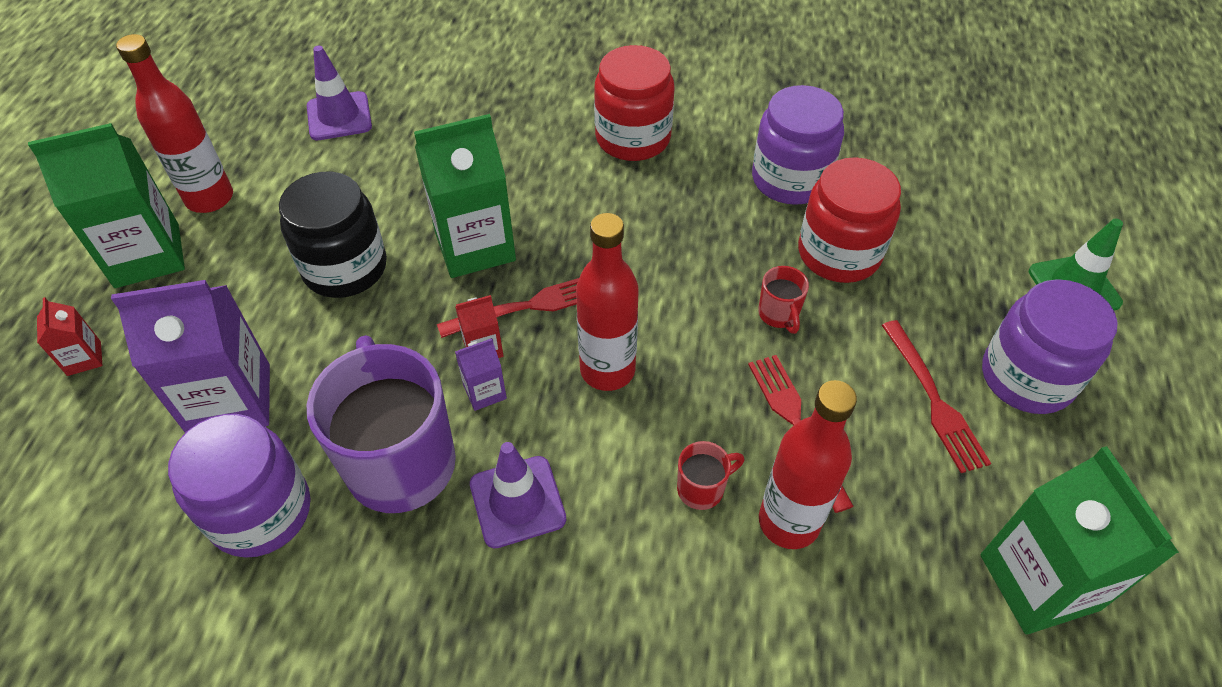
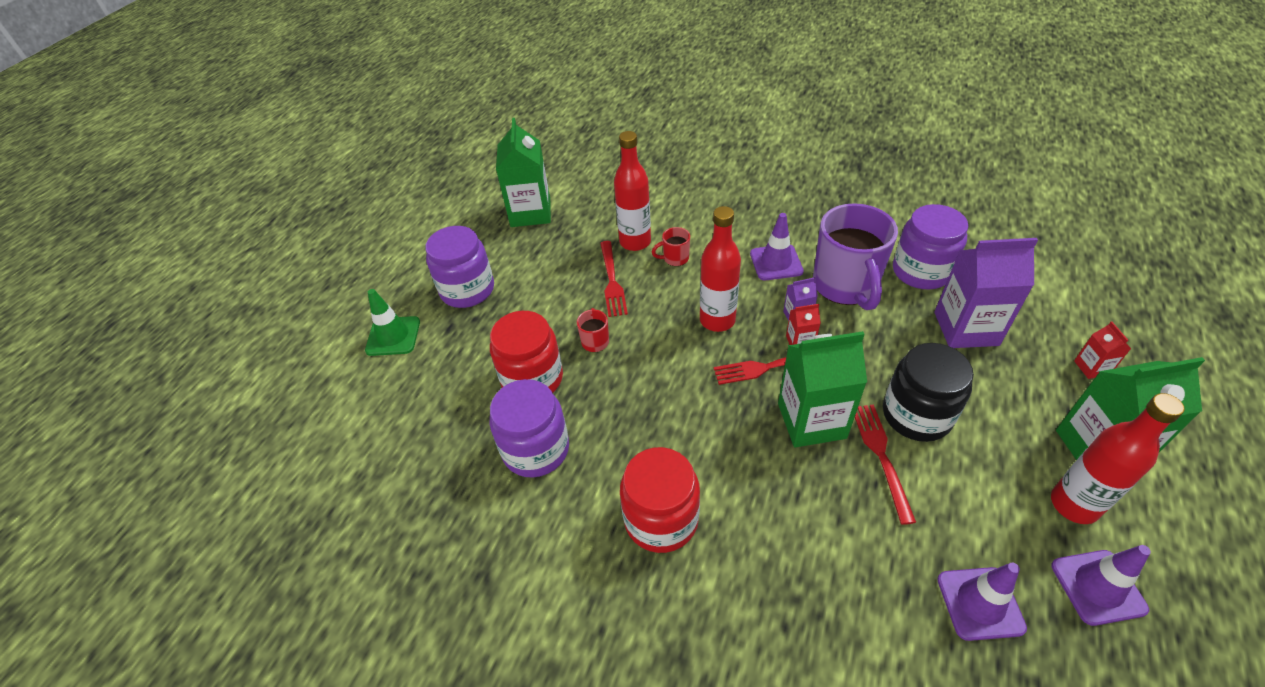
camera: 165 degrees left, 5 degrees down
red fork [882,320,991,473] -> red fork moved to [855,405,916,525]
none -> purple traffic cone [1051,545,1151,626]

